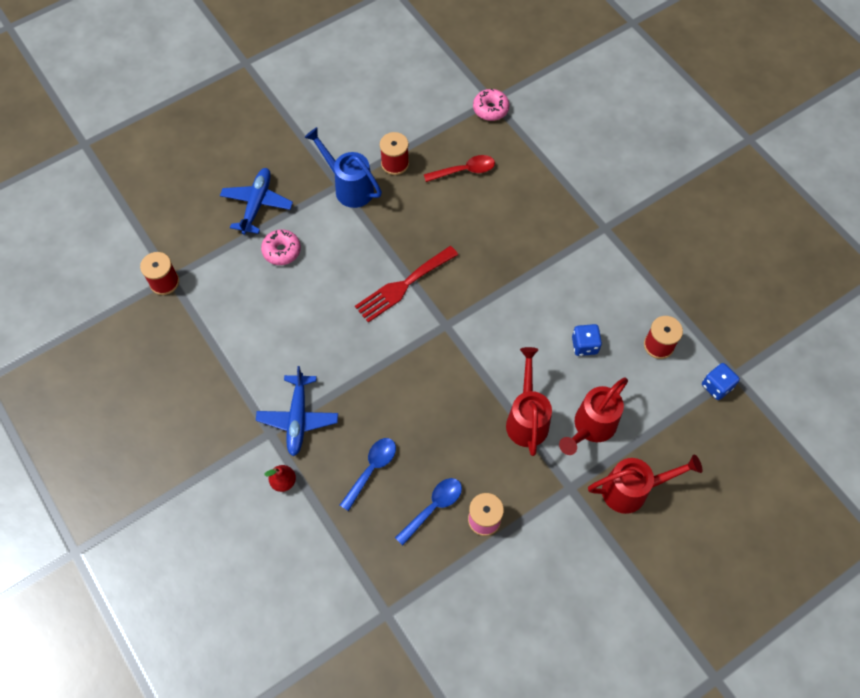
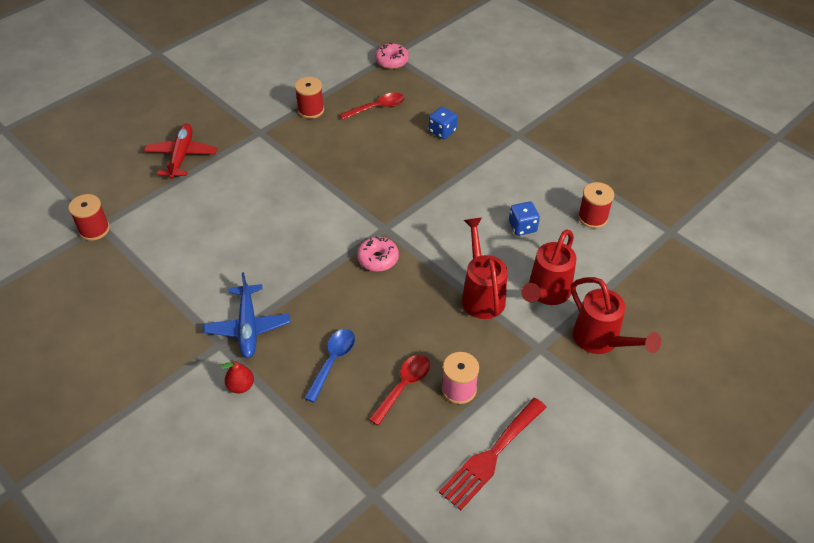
camera: 10 degrees left, 15 degrees down
blue plane [220,168,293,235] -> red plane [144,124,217,179]
pink donut [261,229,301,265] -> pink donut moved to [357,237,399,272]
blue watering can [304,127,382,208] -> none
red fork [355,246,458,323] -> red fork moved to [439,398,547,510]
blue spoon [395,478,462,545] -> red spoon [369,355,430,426]
red watering can [588,454,702,514] -> red watering can turned 75 degrees clockwise [571,277,661,354]
blue dice [702,363,740,400] -> blue dice moved to [429,107,457,139]

